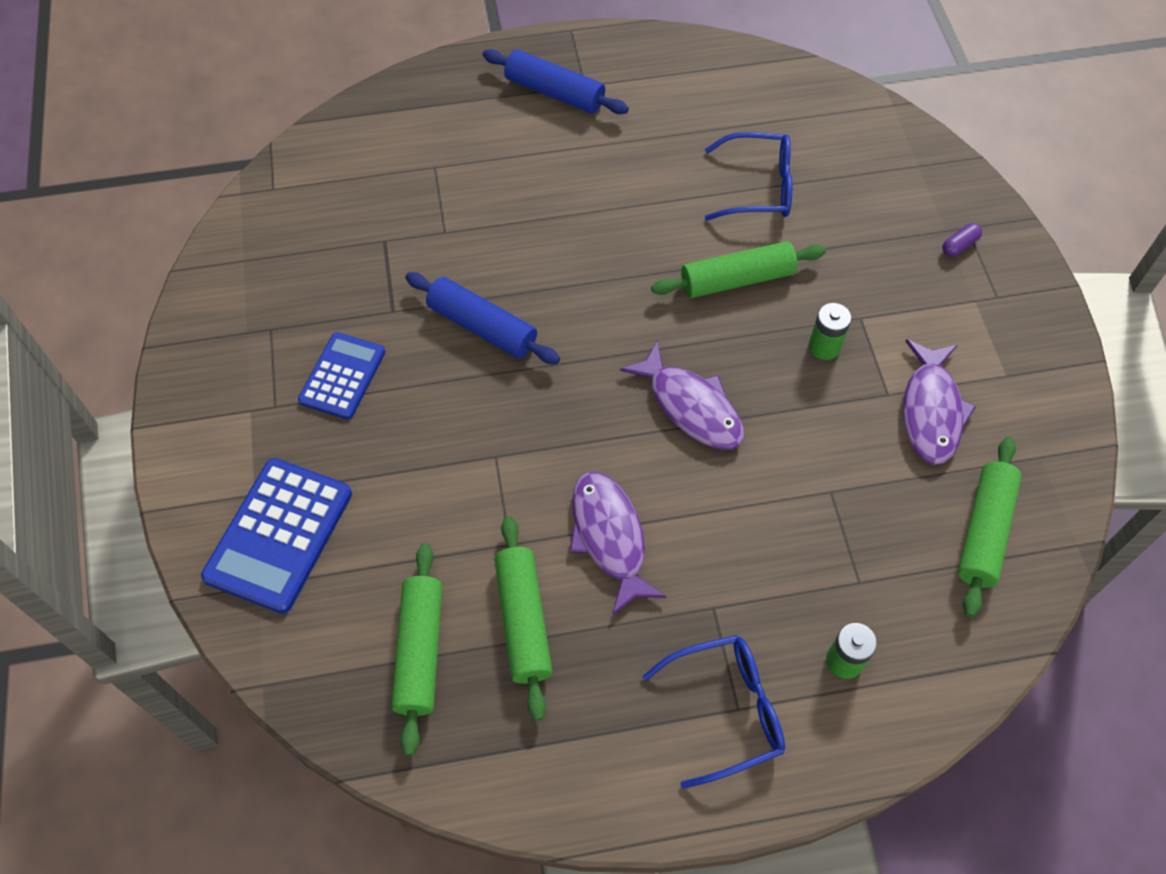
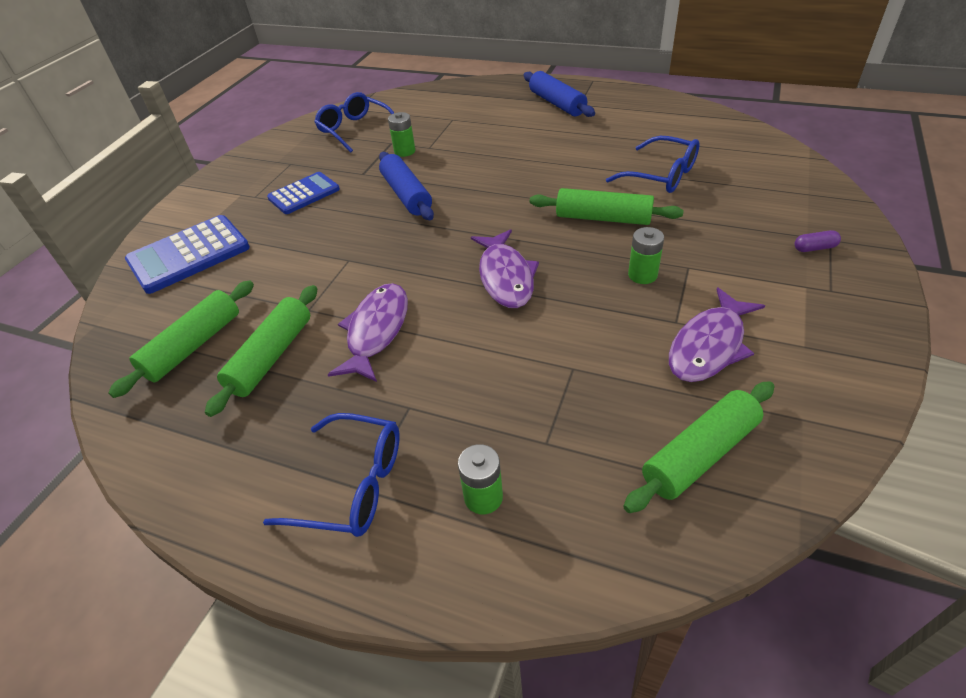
camera: 35 degrees right, 15 degrees down
none -> blue glasses [314,92,394,153]
none -> green battery [388,112,416,157]

